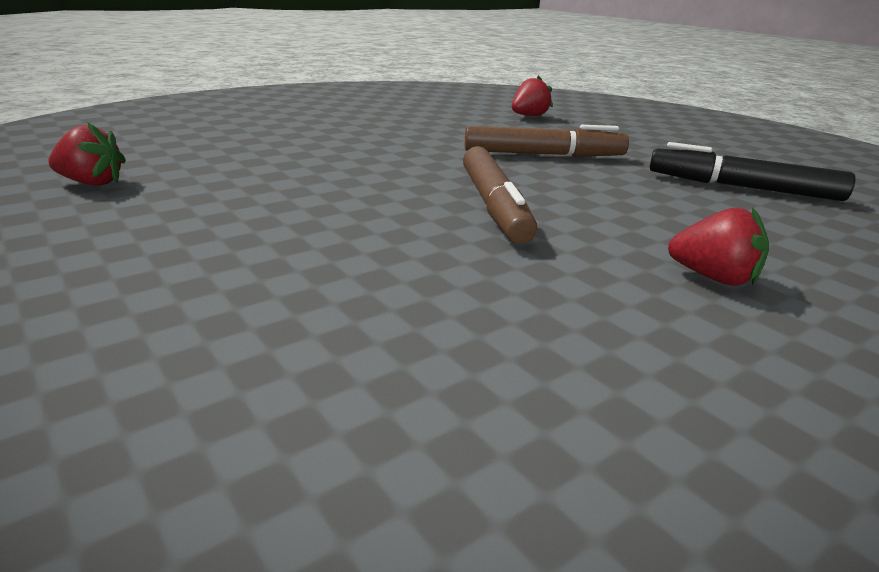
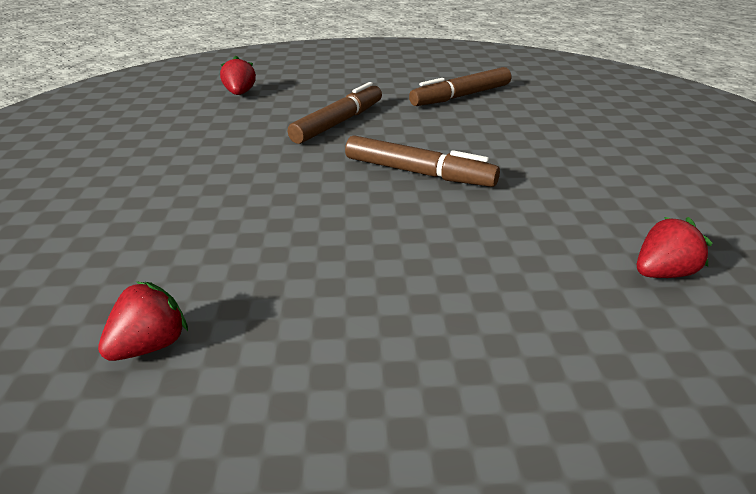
camera: 55 degrees left, 5 degrees up
black marker [650,142,856,201] -> brown marker [409,67,511,106]
red strawberry [668,207,769,286] -> red strawberry moved to [637,217,712,278]

